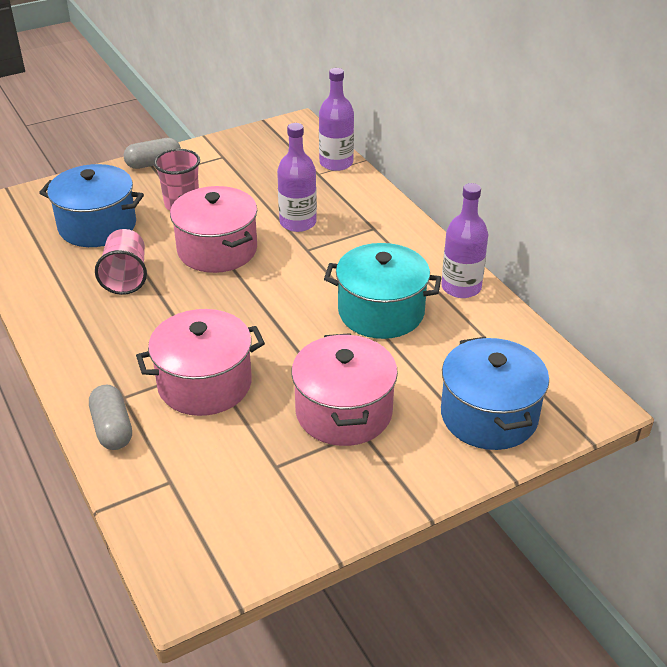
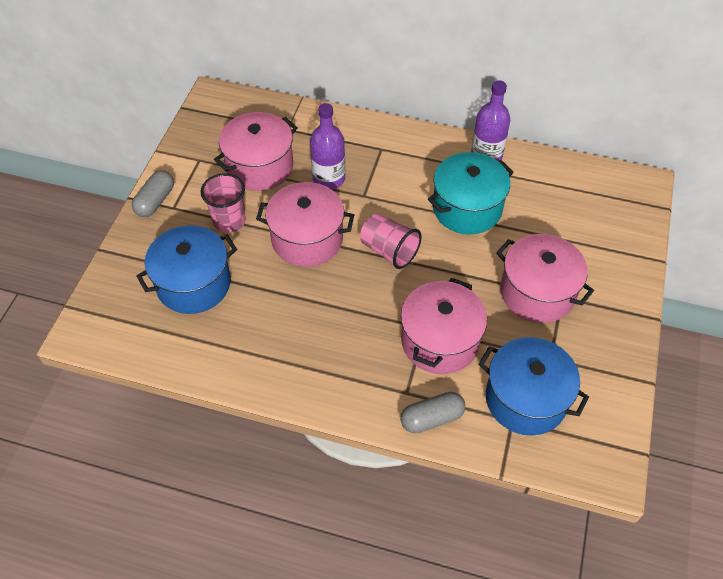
camera: 45 degrees left, 15 degrees up
grey capsule [89,385,132,450] -> grey capsule turned 45 degrees counterclockwise [401,392,465,433]
pink cup [95,229,147,295] -> pink cup moved to [360,213,421,269]
purple bottle [319,68,354,171] -> none
blue pot [441,337,549,450] -> blue pot moved to [478,337,589,435]
none -> pink pot [214,112,298,191]

